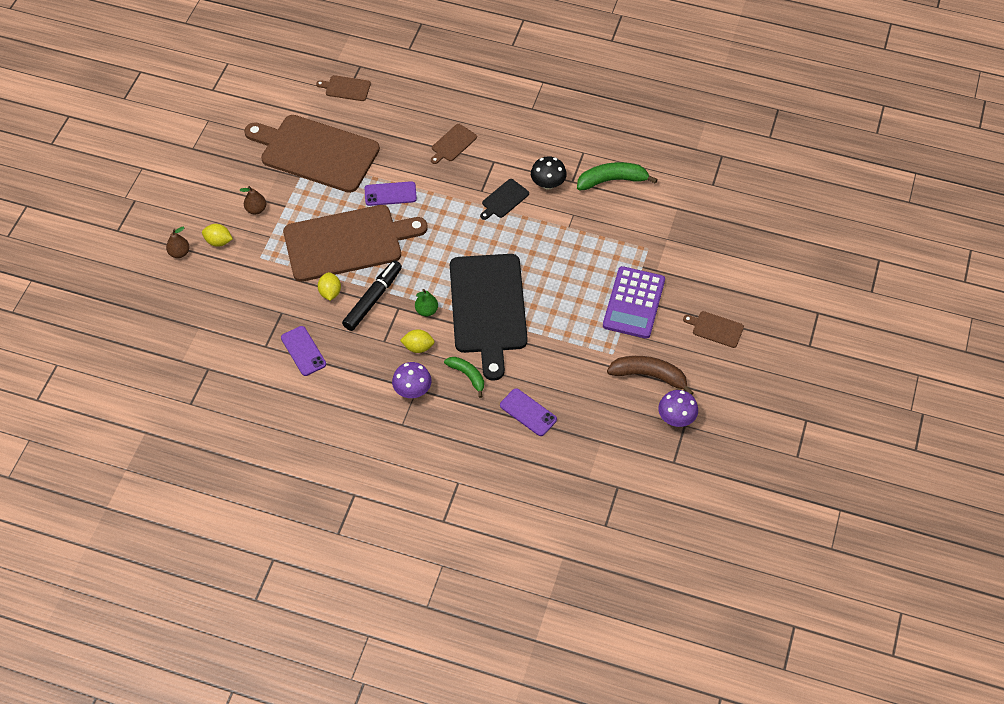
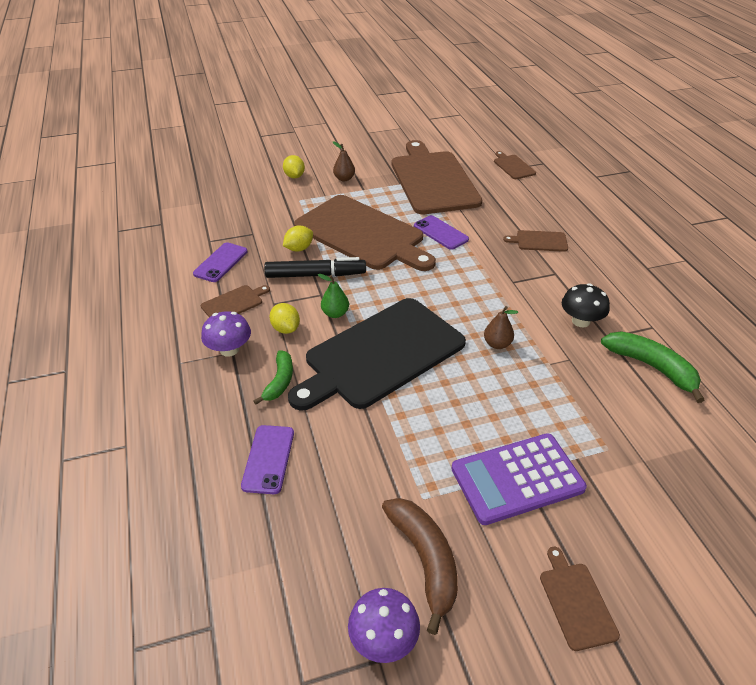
camera: 55 degrees right, 15 degrees down
brown pear [166,227,190,258] -> brown pear moved to [484,306,518,349]
black cutting board [480,179,529,220] -> none
none -> brown cutting board [201,285,270,317]

